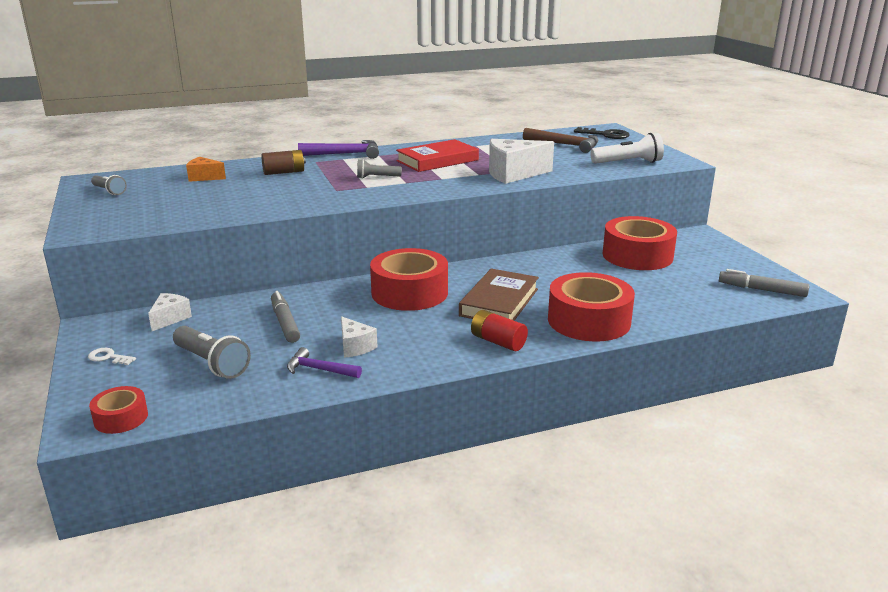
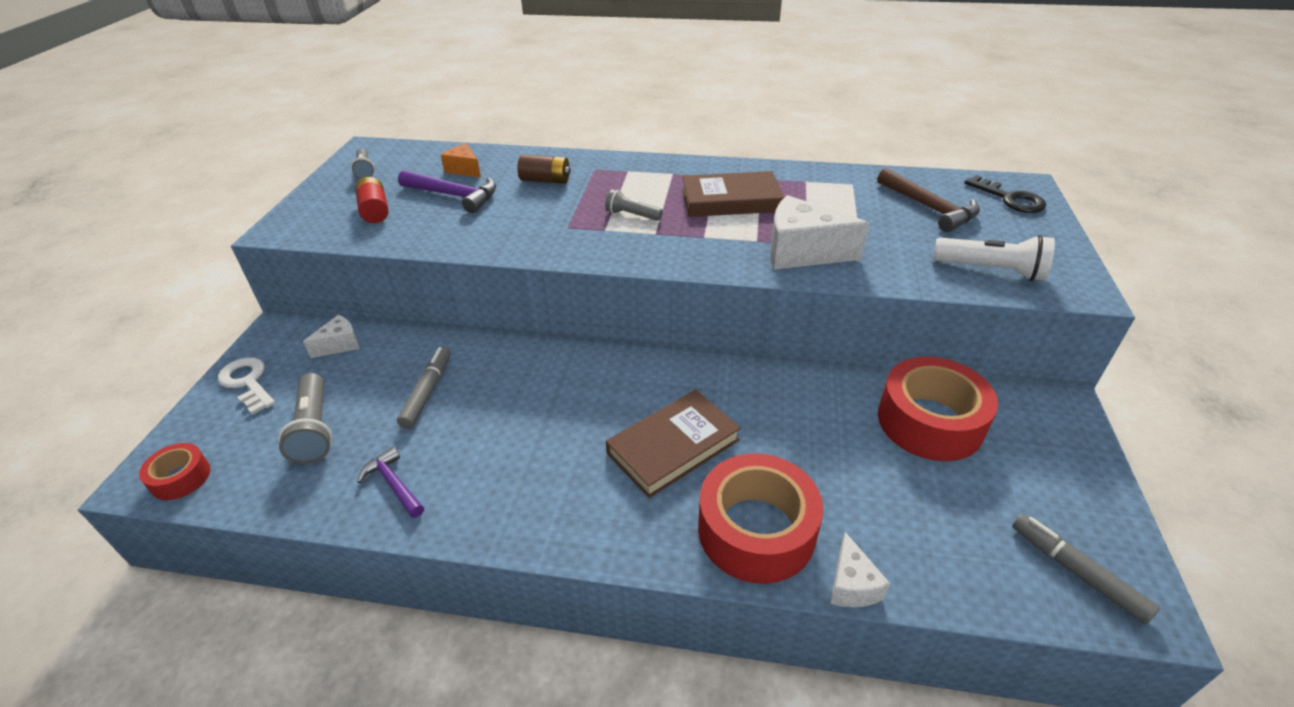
camera: 30 degrees right, 15 degrees up
white key [88,348,136,365] -> white key [218,357,275,415], size x1.69
purple hammer [298,140,379,159] -> purple hammer moved to [398,170,496,213]
white cheese [341,316,377,358] -> white cheese moved to [830,532,890,607]
red tape [370,248,448,311] -> none
red book [396,139,479,172] -> brown book [682,171,784,217]
red battery [471,310,528,351] -> red battery moved to [355,177,388,223]

